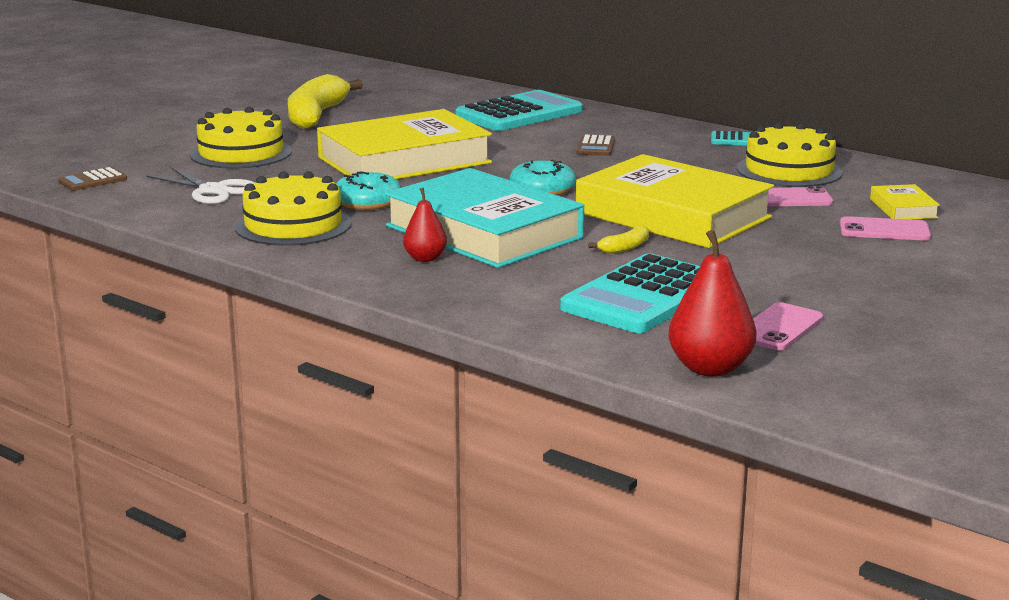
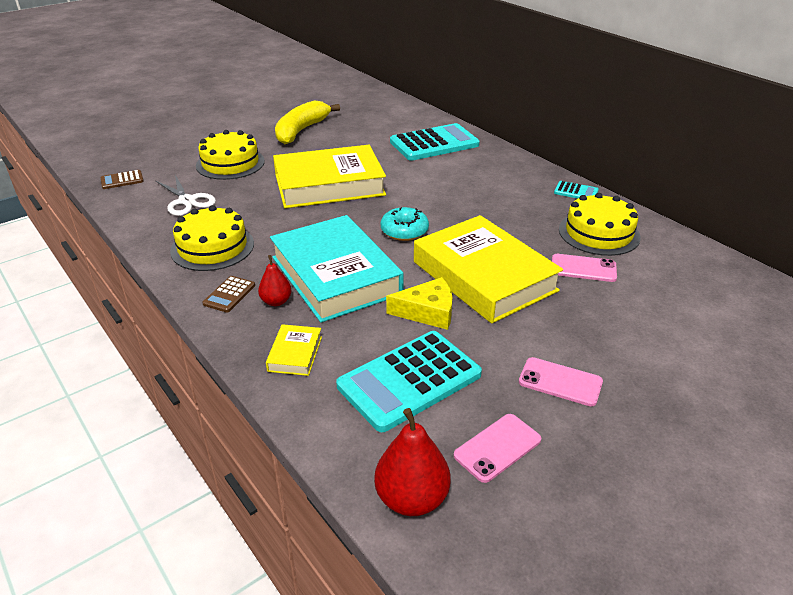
camera: 15 degrees right, 15 degrees up
turquoise donut [336,171,401,210] -> none
brown calculator [577,135,615,156] -> brown calculator moved to [202,276,255,313]
yellow banana [588,225,649,254] -> yellow cheese [386,277,453,330]
pink phone [840,216,931,241] -> pink phone moved to [519,357,603,406]
yellow book [870,184,940,220] -> yellow book moved to [266,324,322,376]

